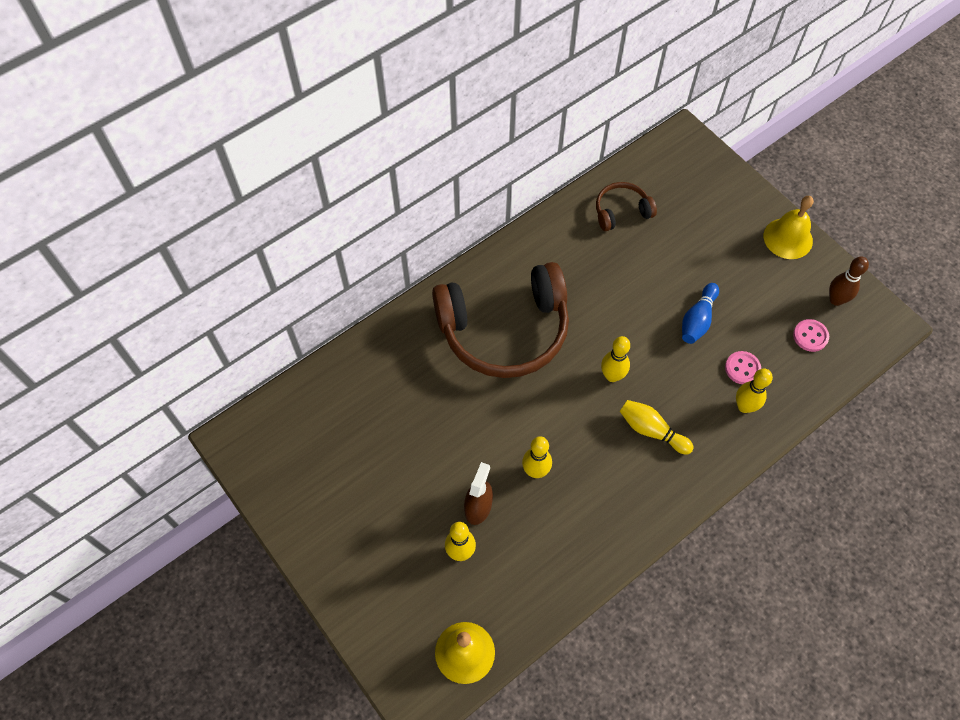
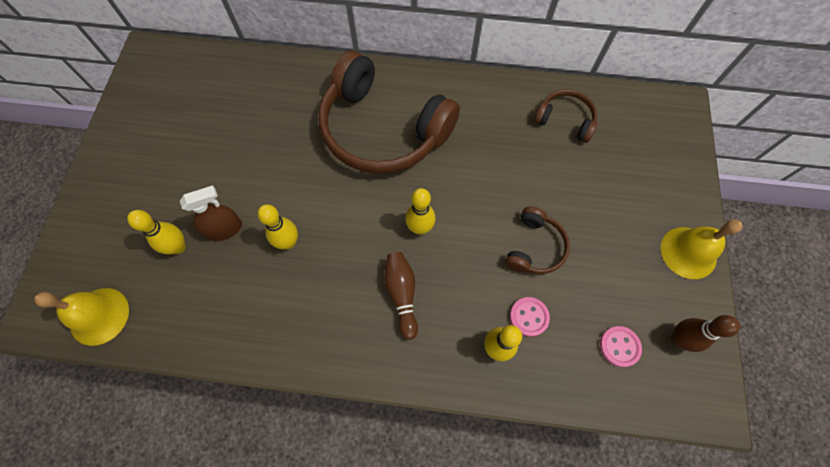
camera: 45 degrees right, 5 degrees up
yellow bowling pin [619,400,694,455] -> brown bowling pin [384,252,418,340]
blue bowling pin [682,283,719,344] -> brown headphones [505,206,570,274]

